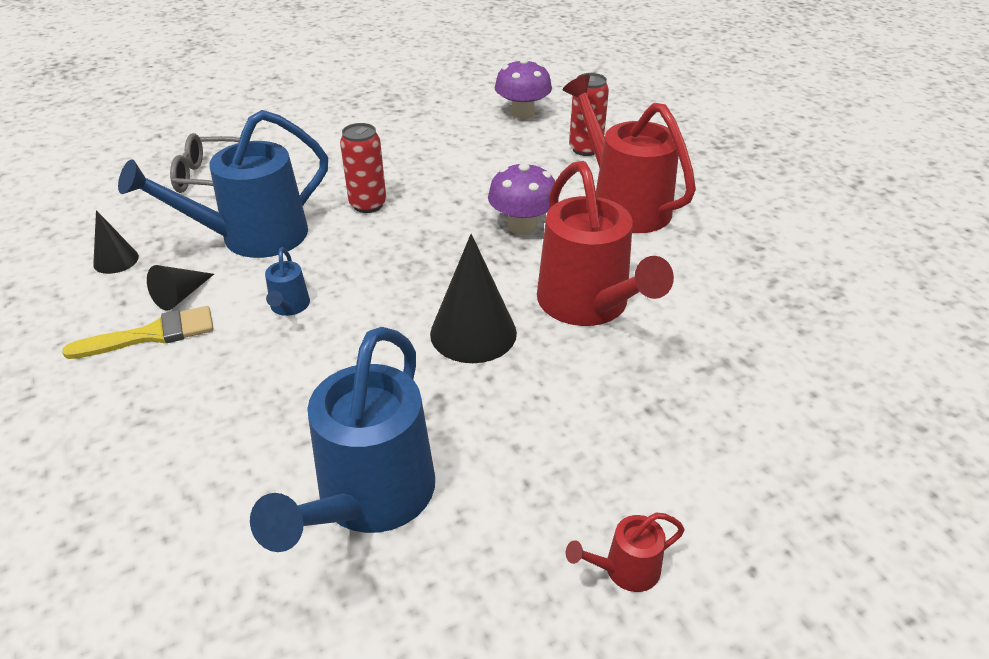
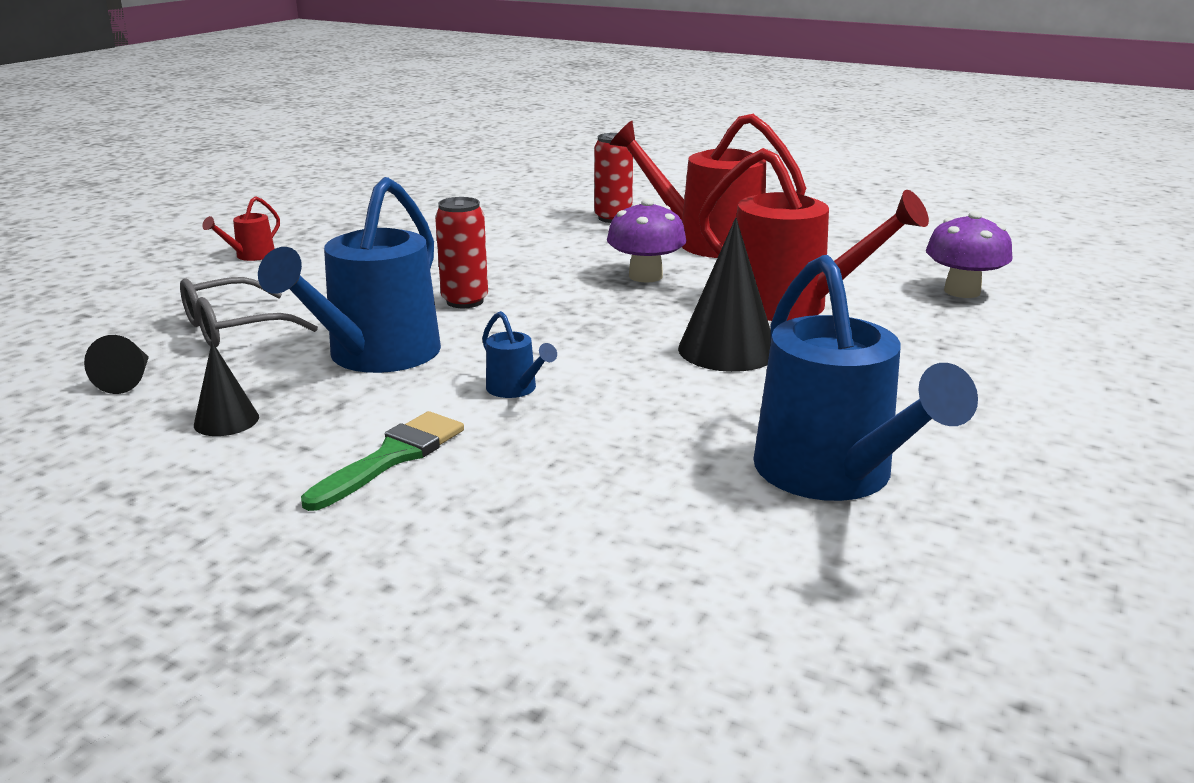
camera: 35 degrees left, 15 degrees down
yellow brush [62,306,214,359] -> green brush [301,411,464,511]
black cone [147,265,214,311] -> black cone moved to [84,335,149,394]
purple mushroom [495,58,552,119] -> purple mushroom moved to [926,211,1013,298]
red watering can [566,513,685,592] -> red watering can moved to [202,196,280,261]

